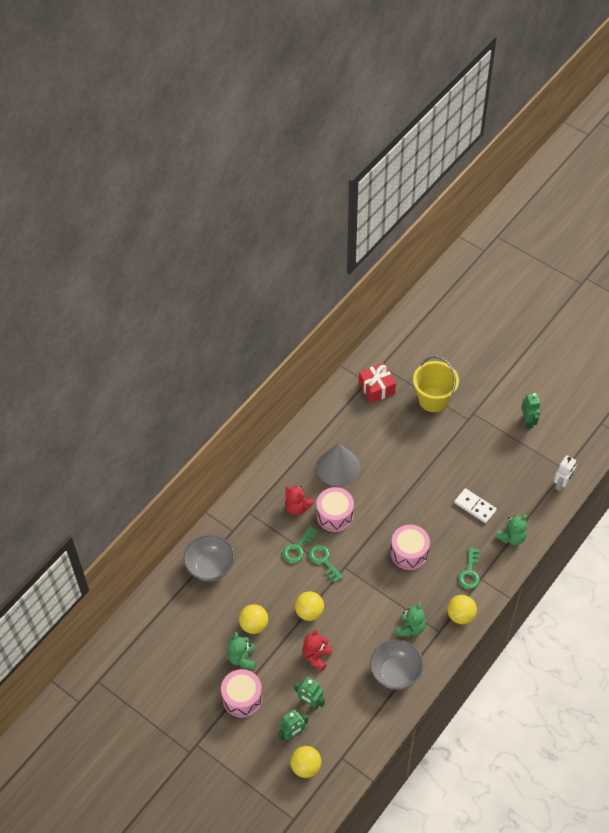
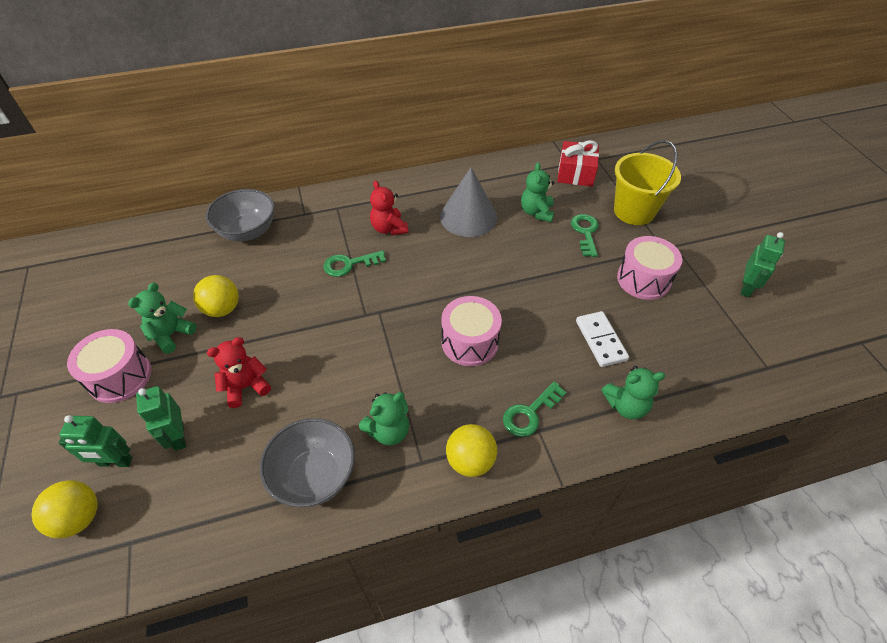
camera: 35 degrees right, 5 degrees down
yellow ball [295,591,324,621] -> none
green key [308,545,343,583] -> green key moved to [571,214,599,257]
pink drum [316,487,354,532] -> pink drum moved to [617,236,682,300]
white robot [554,455,576,492] -> none
none -> green teddy bear [521,162,554,222]

